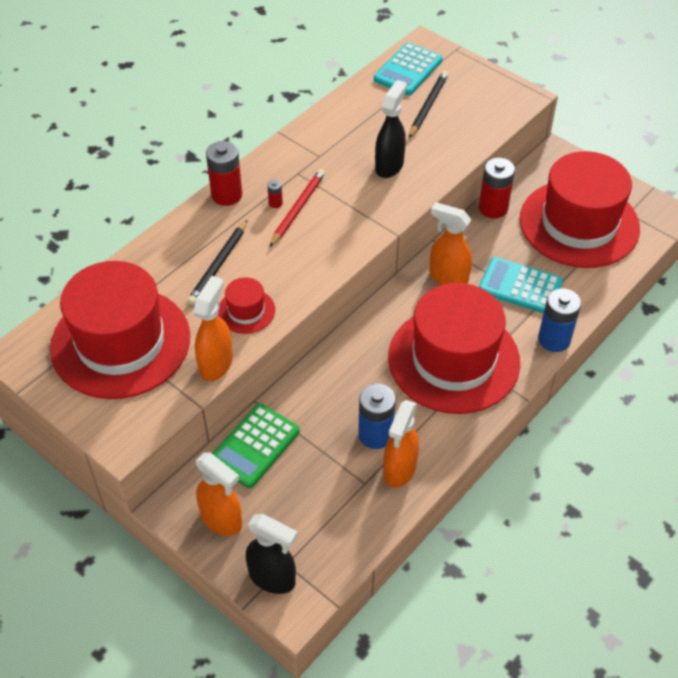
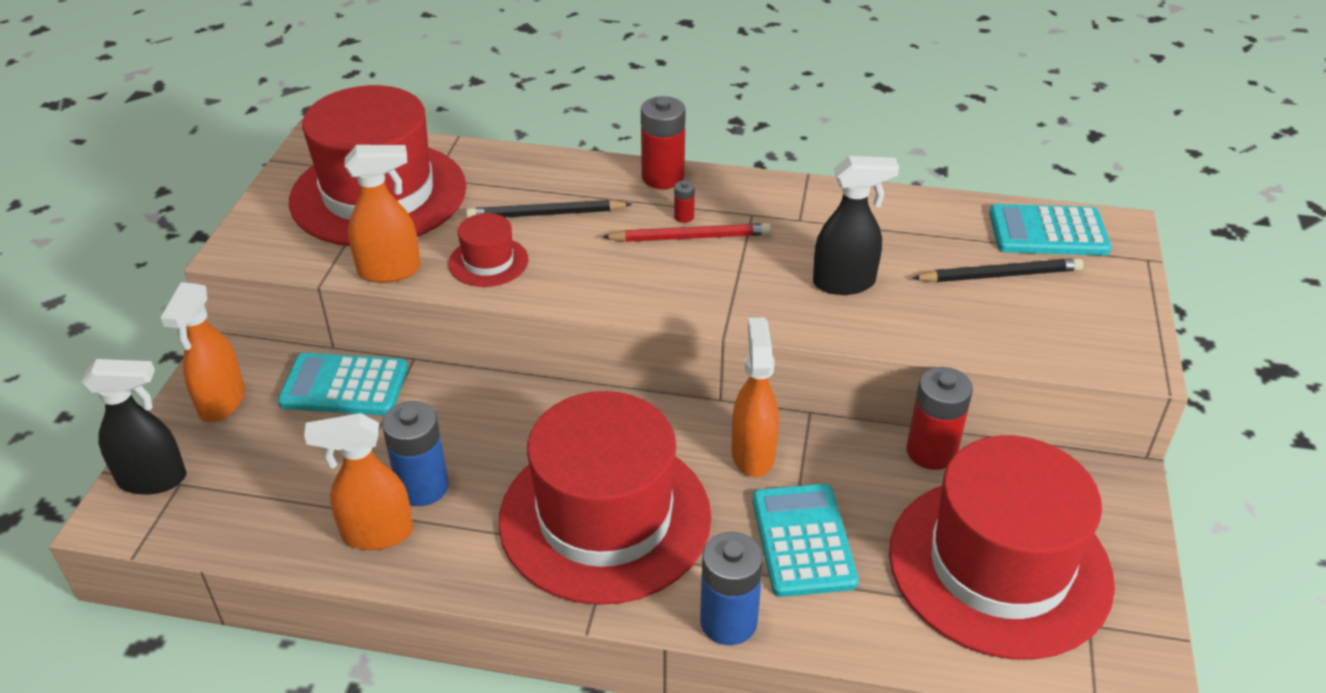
camera: 60 degrees right, 10 degrees down
green calculator [212,404,300,488] -> turquoise calculator [278,353,408,416]
black spray bottle [246,514,298,594] -> black spray bottle turned 90 degrees counterclockwise [81,359,186,495]

